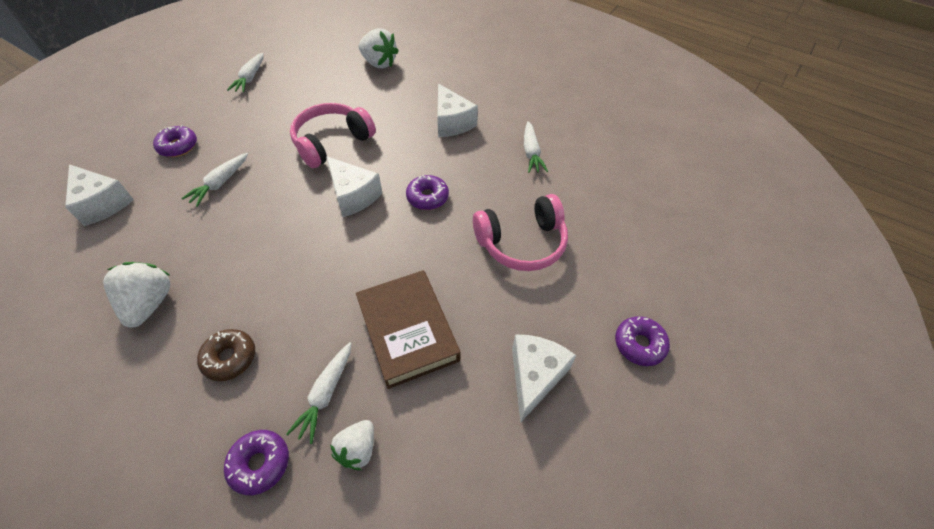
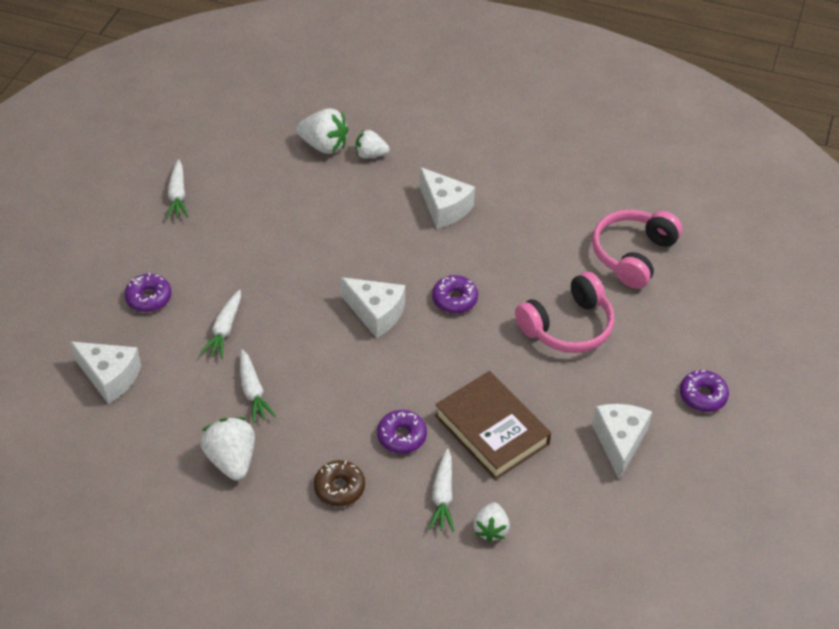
camera: 15 degrees left, 5 degrees down
purple donut [224,430,289,495] -> purple donut moved to [377,410,427,454]
pink headphones [290,103,376,168] -> pink headphones moved to [592,209,682,289]
white carrot [524,121,548,173] -> white carrot moved to [240,349,276,423]
none -> white strawberry [356,130,390,159]

